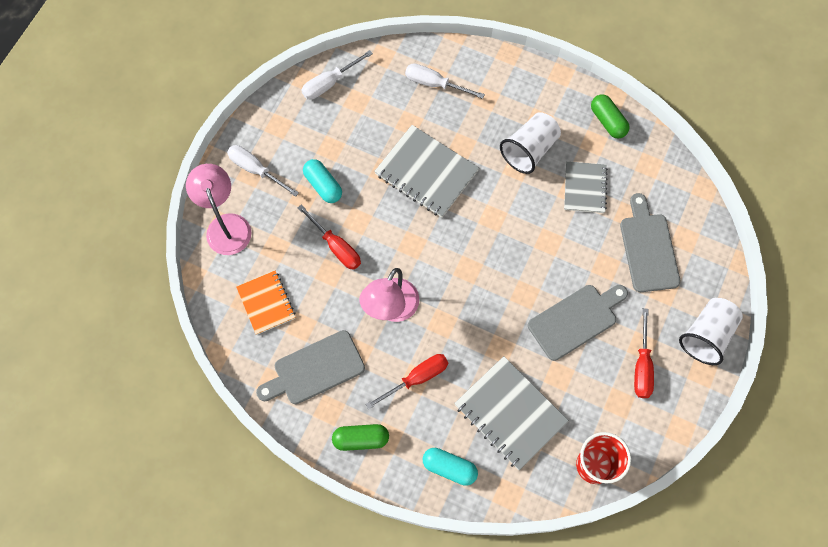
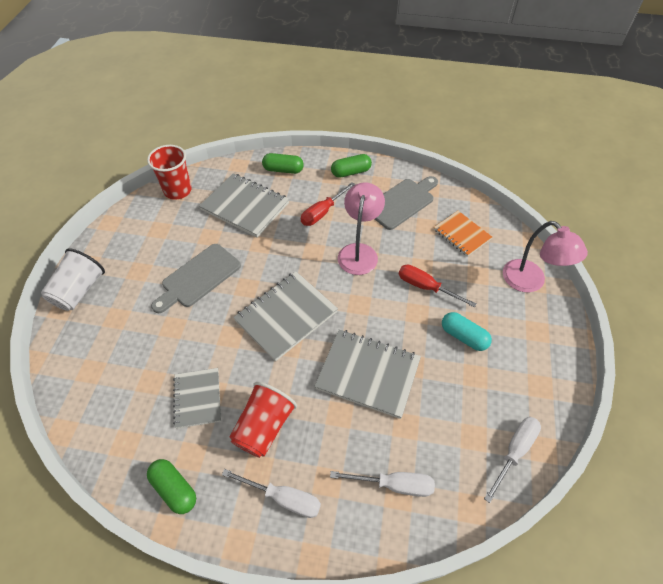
camera: 165 degrees right, 15 degrees down
white screwdriver [227,145,299,197] -> white screwdriver moved to [222,469,321,518]
turquoise capsule [423,448,478,486] -> green capsule [262,153,304,174]
white cup [500,112,561,174] -> red cup [229,382,297,458]
grey cutting board [620,193,681,292] -> none
red screwdriver [634,308,654,398] -> none
none -> grey notebook [233,271,338,362]

